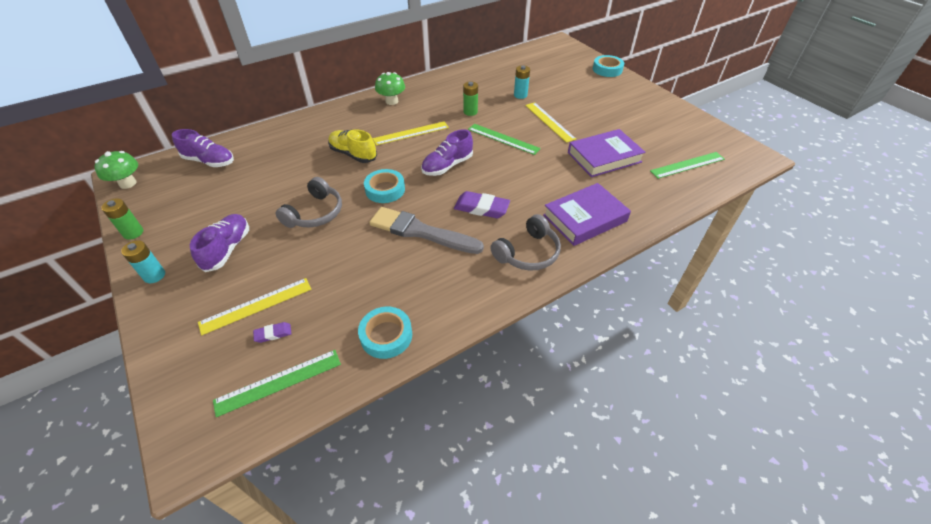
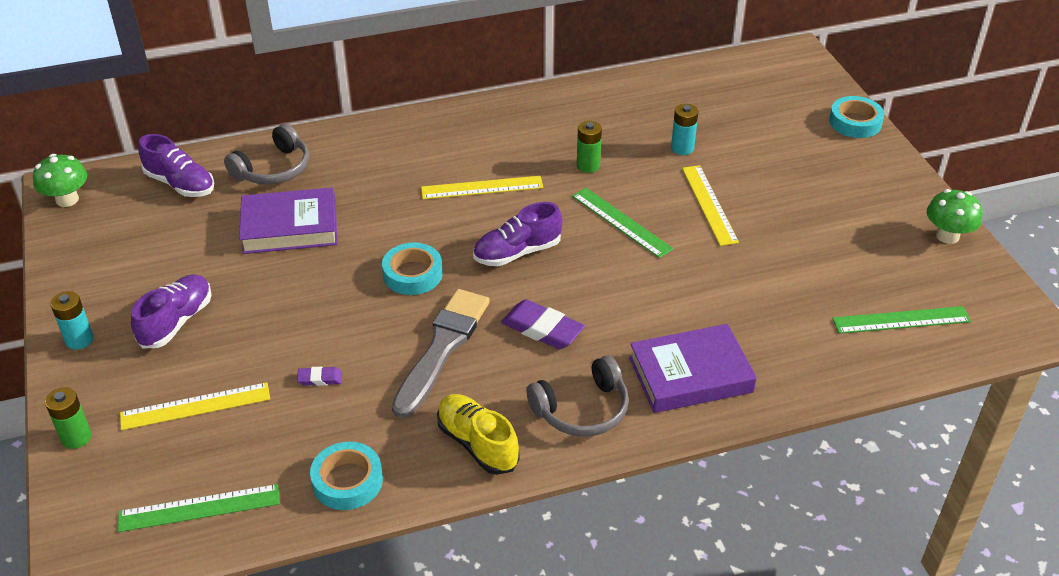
camera: 15 degrees right, 5 degrees down
green battery [101,198,143,240] -> green battery moved to [45,387,92,449]
purple eraser [253,322,291,343] -> purple eraser moved to [297,367,342,386]
grey headphones [276,177,342,228] -> grey headphones moved to [224,123,309,185]
yellow shoe [328,129,377,163] -> yellow shoe moved to [437,394,520,475]
grey brush [369,207,484,254] -> grey brush turned 75 degrees clockwise [392,289,490,418]
green mushroom [375,72,405,105] -> green mushroom moved to [927,189,983,244]
purple book [568,129,646,177] -> purple book moved to [239,187,338,254]

